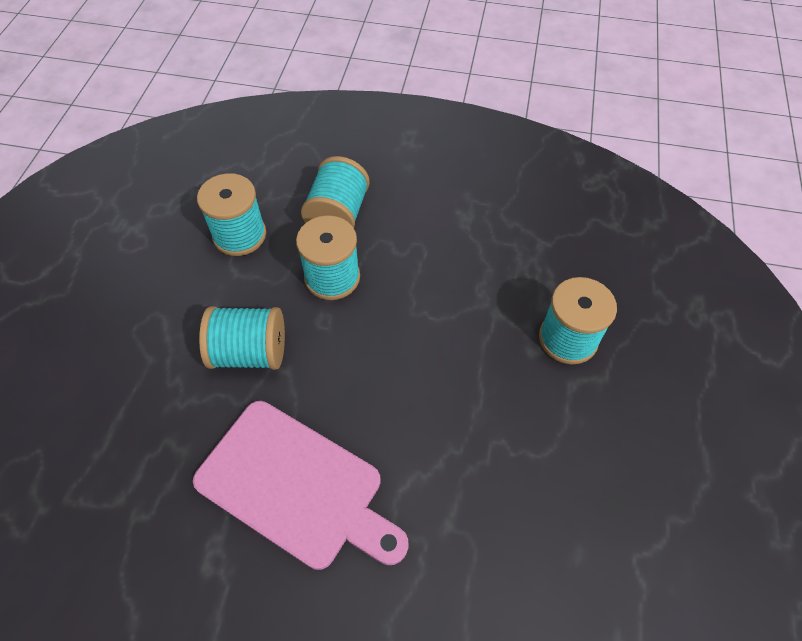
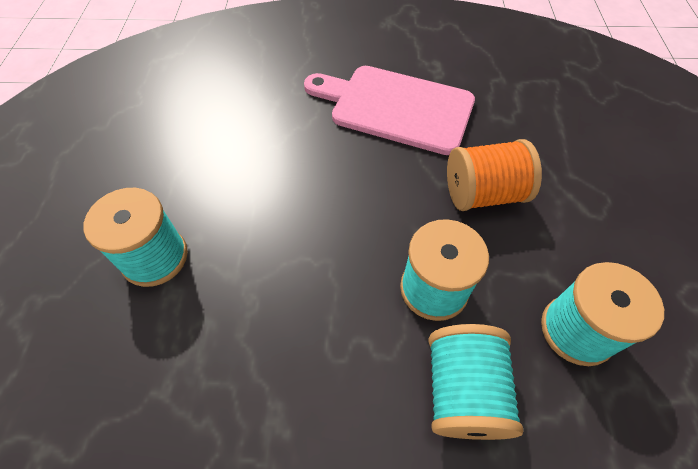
camera: 170 degrees right, 0 degrees up
turquoise spool [199,306,285,370] -> orange spool [447,139,542,211]

